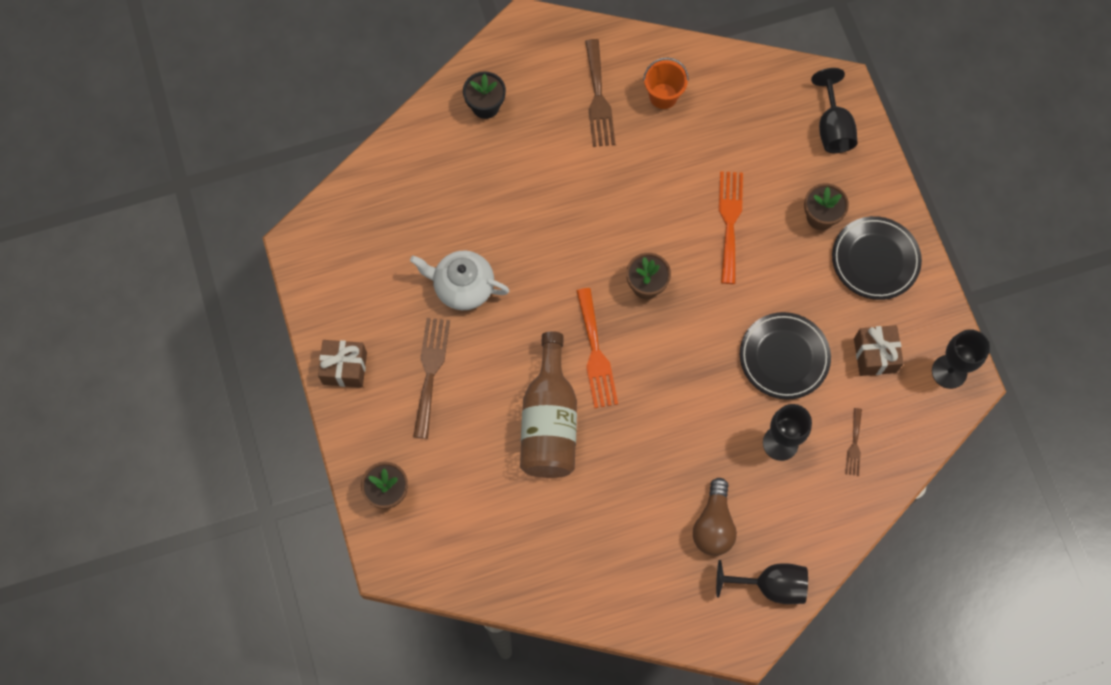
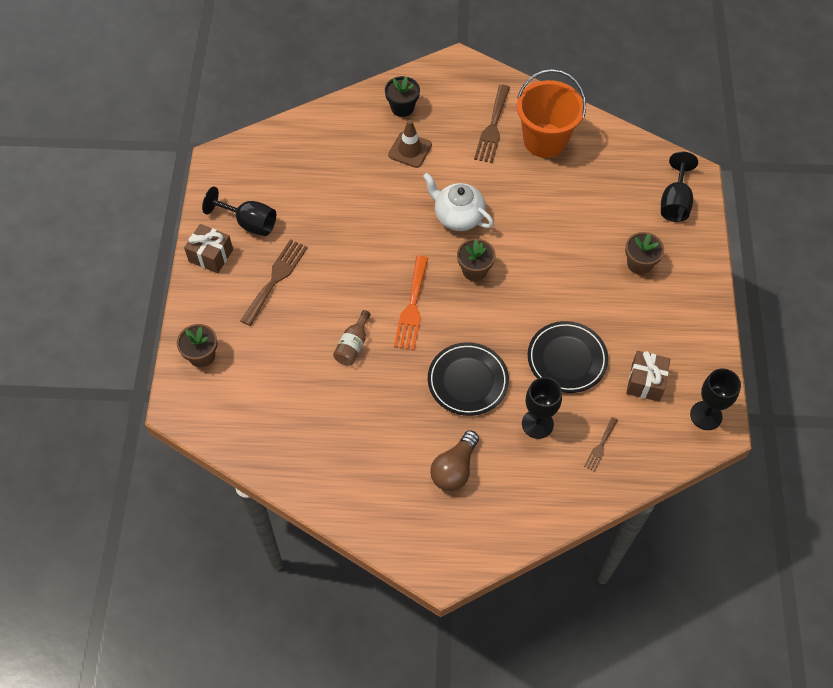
camera: 20 degrees right, 10 degrees down
white teapot [410,251,510,310] -> white teapot moved to [423,173,494,231]
brown bottle [520,331,577,478] -> brown bottle [333,310,371,366], size x0.48
orange bucket [643,57,689,109] -> orange bucket [517,69,586,158], size x1.82
black goblet [716,560,808,604] -> black goblet moved to [202,187,276,236]
orange fork [719,171,743,284] -> none
black plate [832,216,922,300] -> black plate moved to [428,342,509,416]
none -> brown traffic cone [388,120,432,168]

